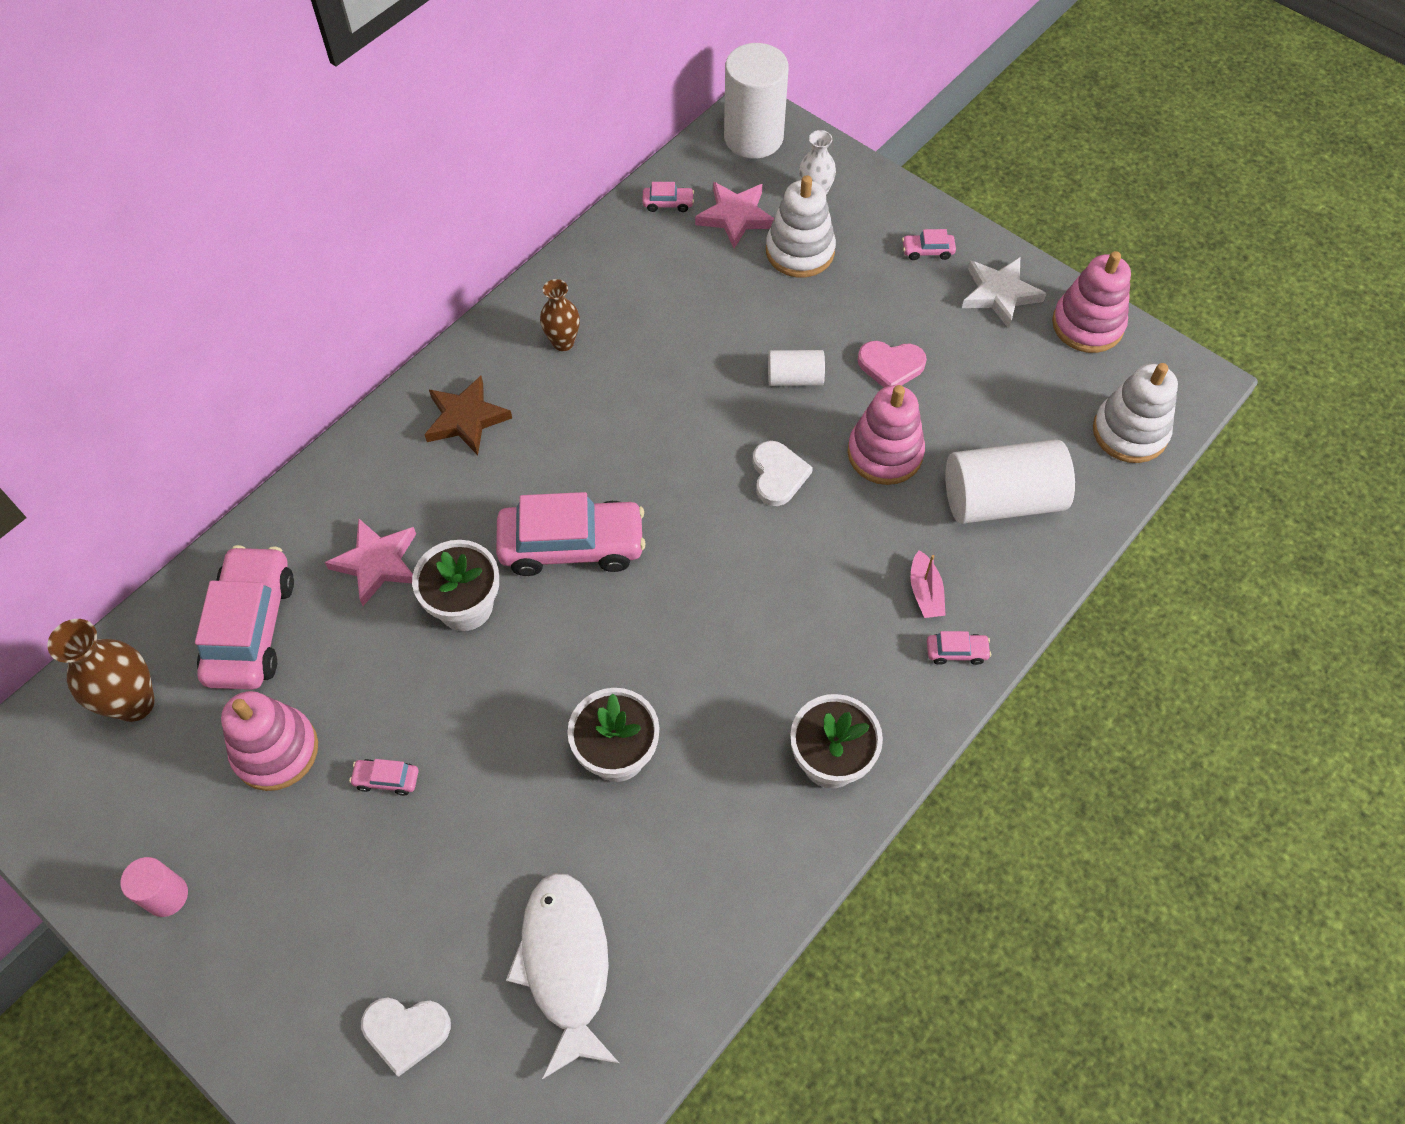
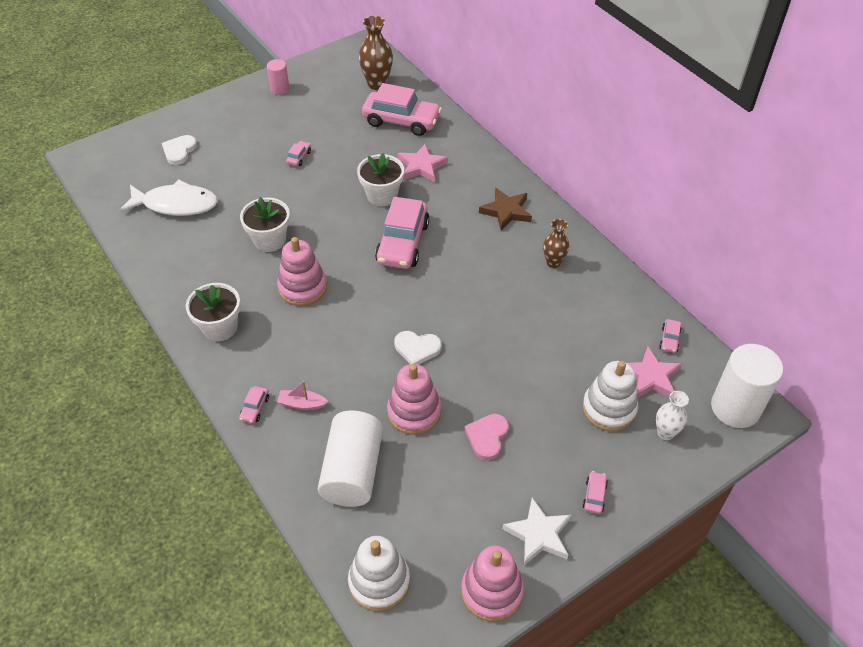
camera: 105 degrees right, 10 degrees down
pink stacking toy [221,691,318,791] -> pink stacking toy moved to [277,237,327,306]
white cylinder [768,350,825,386] -> none

